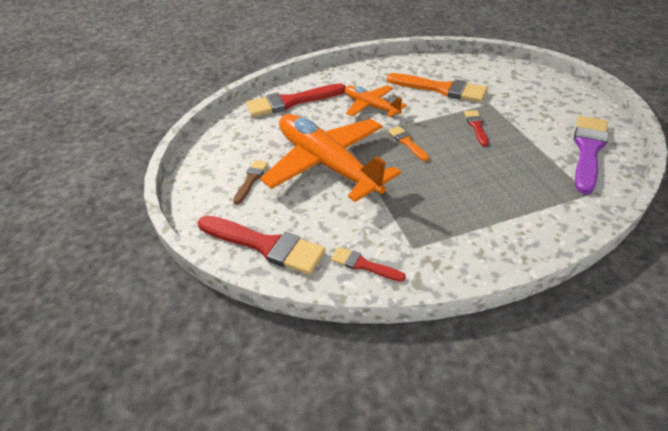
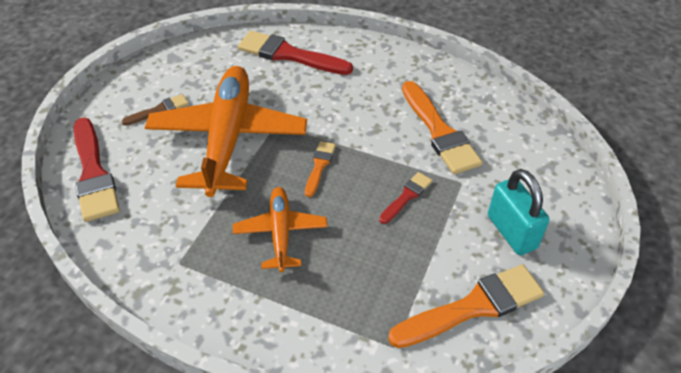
camera: 40 degrees right, 5 degrees up
red brush [331,247,406,282] -> none
orange plane [345,85,407,117] -> orange plane moved to [233,187,327,272]
purple brush [574,116,608,194] -> orange brush [388,264,544,348]
none -> turquoise padlock [488,169,549,255]

